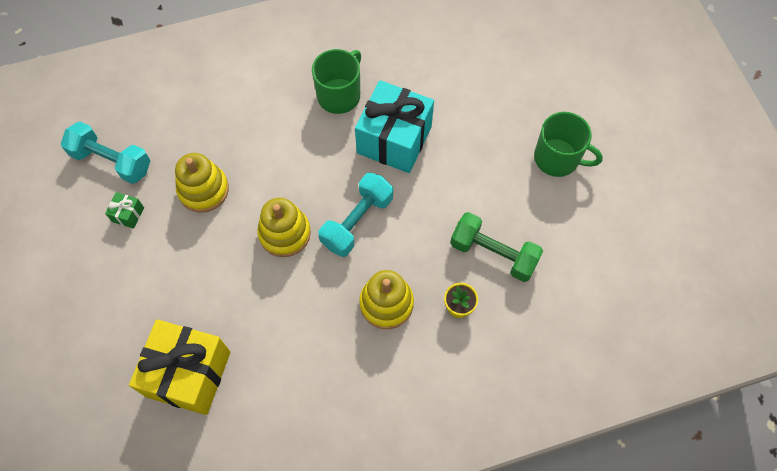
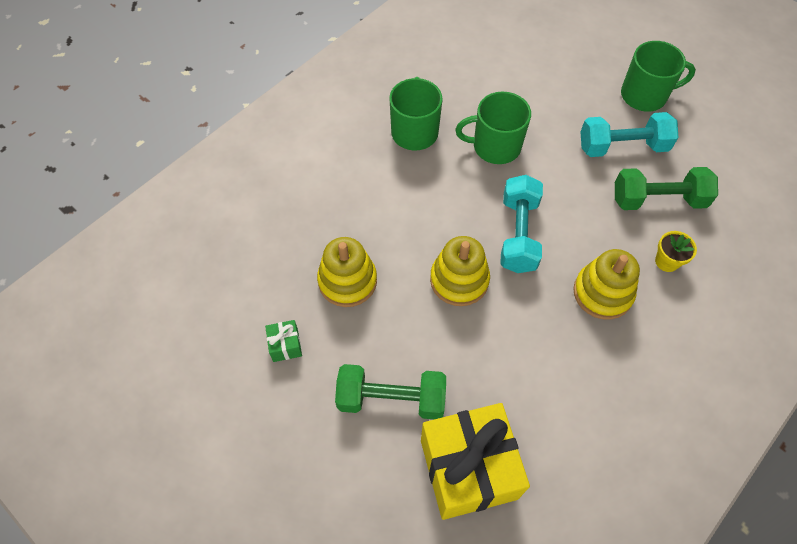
camera: 30 degrees left, 5 degrees down
turquoise dumbbell [61,122,151,184] -> turquoise dumbbell moved to [581,112,678,157]
turquoise gift [355,80,434,173] -> green mug [455,92,531,164]
none -> green dumbbell [335,364,446,419]

